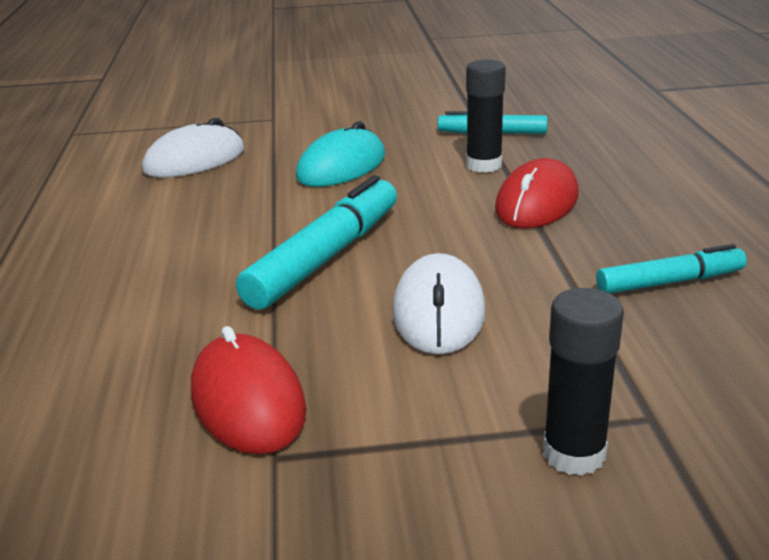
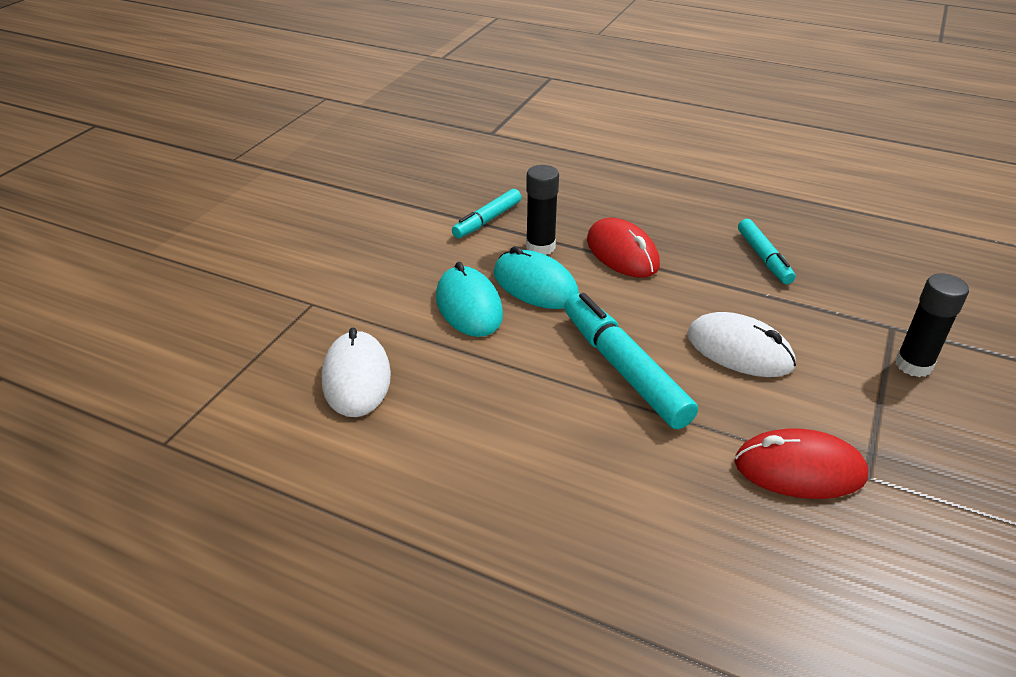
camera: 60 degrees left, 10 degrees up
turquoise marker [596,244,747,294] -> turquoise marker turned 150 degrees clockwise [738,219,796,284]
none -> turquoise mouse [494,246,579,309]

